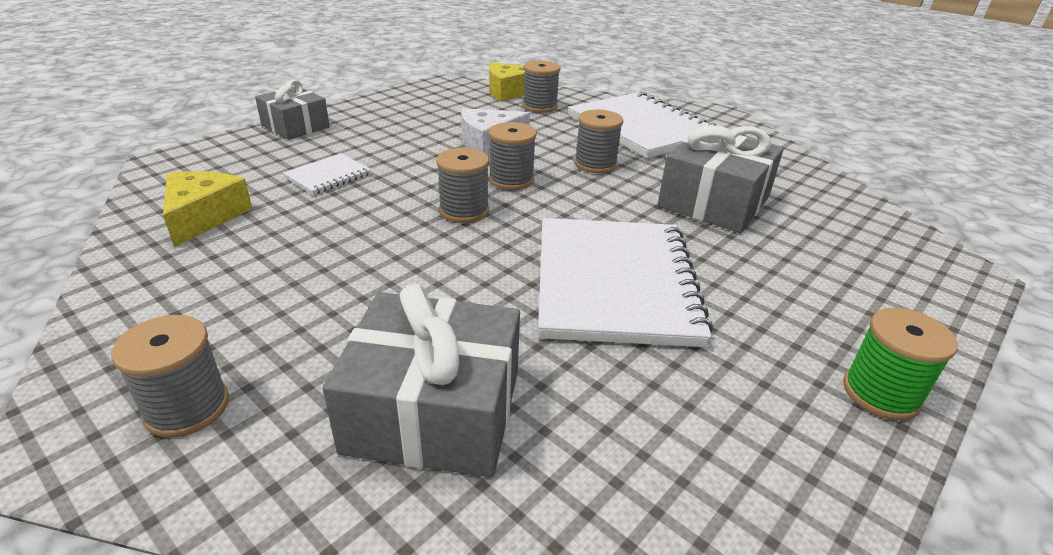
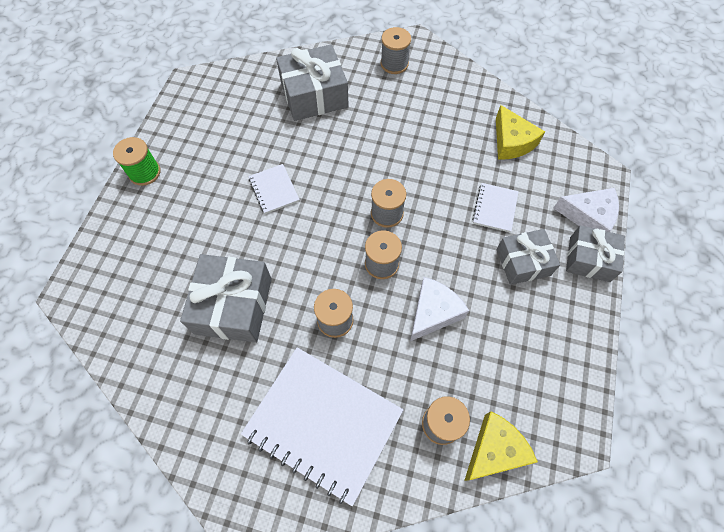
camera: 155 degrees right, 30 degrees up
white notebook [538,218,713,347] -> white notebook [249,164,300,214], size x0.45
none -> grey gift [496,229,560,285]
none -> white cheese [553,188,619,232]

